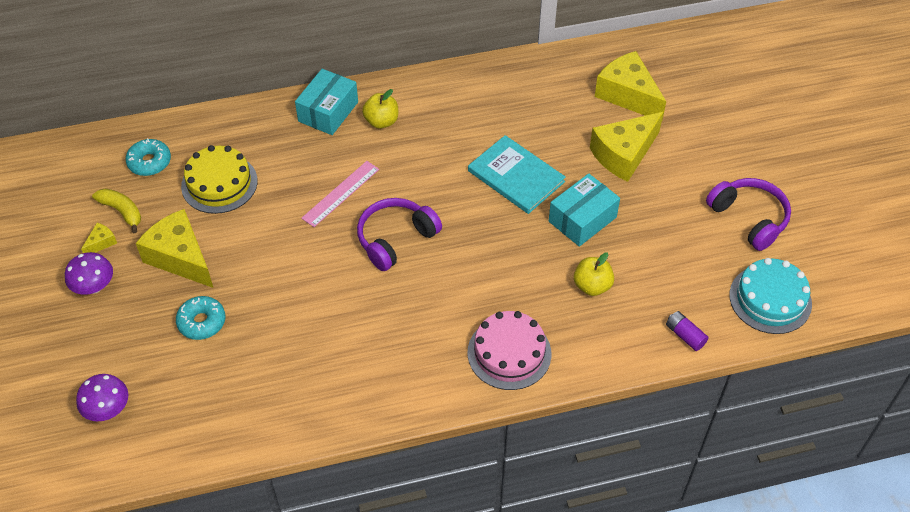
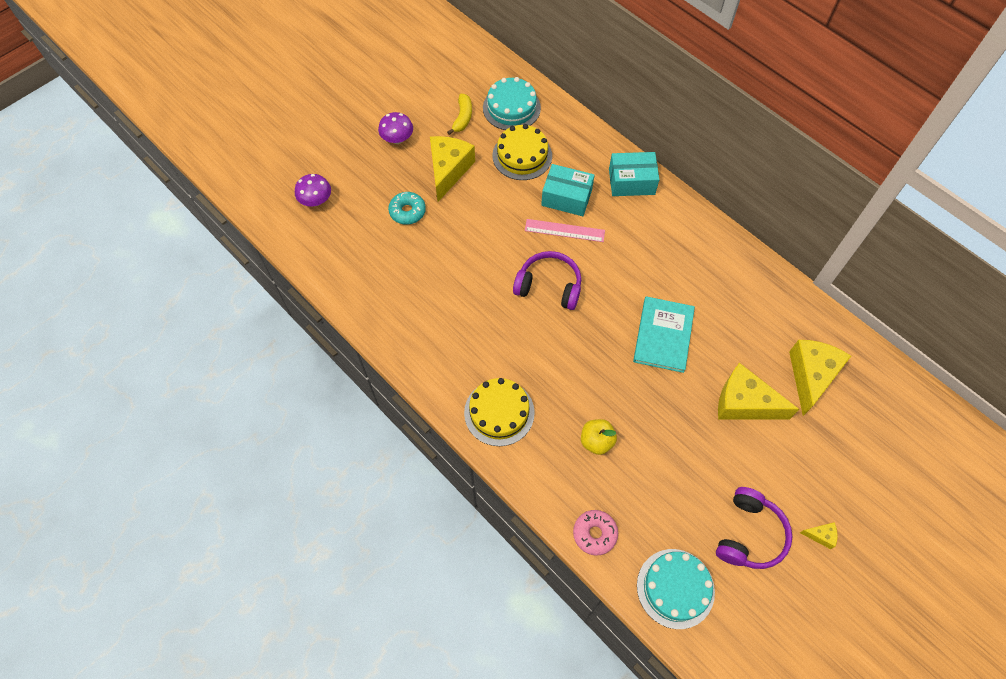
camera: 60 degrees right, 10 degrees up
yellow cheese [81,223,117,253] -> yellow cheese moved to [800,522,837,549]
turquoise donut [125,138,171,176] -> turquoise cake [483,77,541,130]
yellow apple [362,89,398,129] -> none
pink cake [468,311,552,390] -> yellow cake [464,378,535,446]
turquoise box [549,173,620,247] -> turquoise box moved to [541,164,595,216]
purple battery [666,311,709,351] -> pink donut [573,510,618,556]

